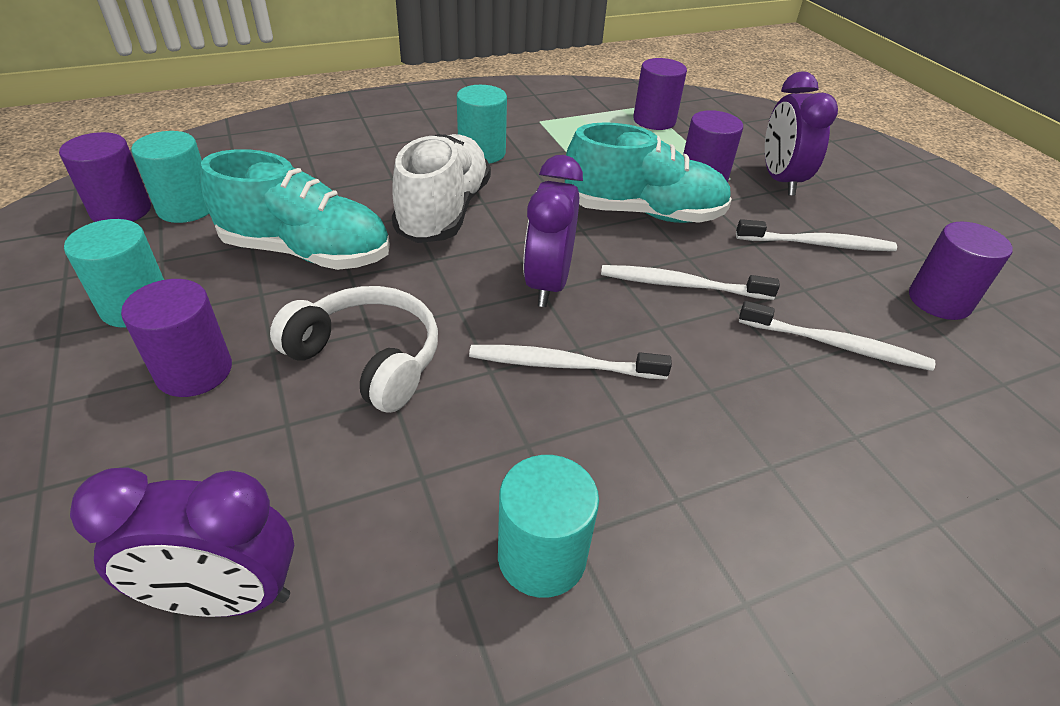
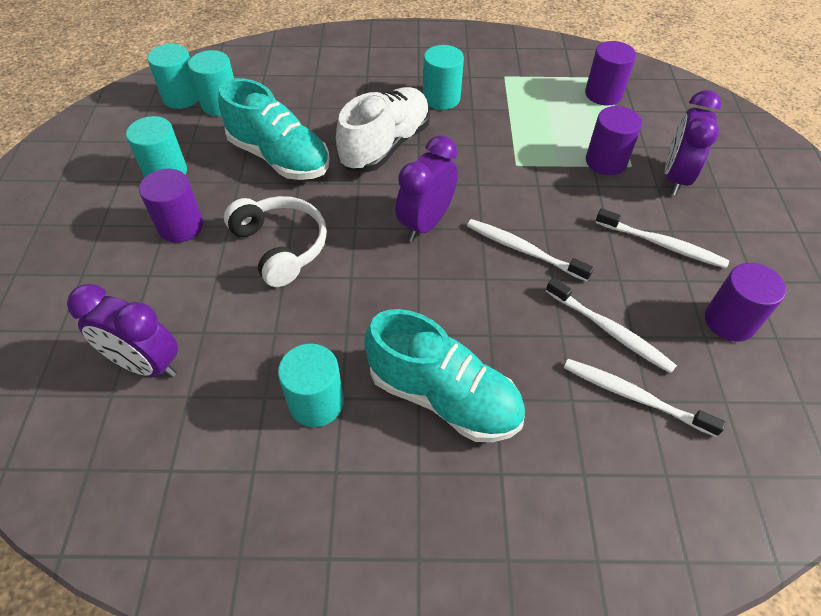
camera: 25 degrees right, 10 degrees up
purple cylinder [59,132,151,222] -> turquoise cylinder [147,44,199,109]
white toothbrush [469,345,672,379] -> white toothbrush moved to [564,359,726,437]
turquoise shoe [565,122,732,223] -> turquoise shoe moved to [364,309,525,442]

